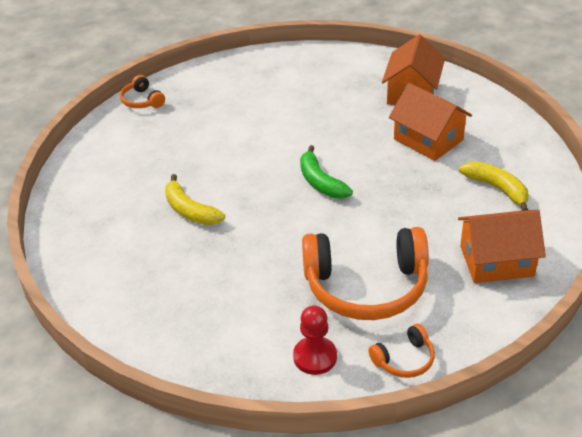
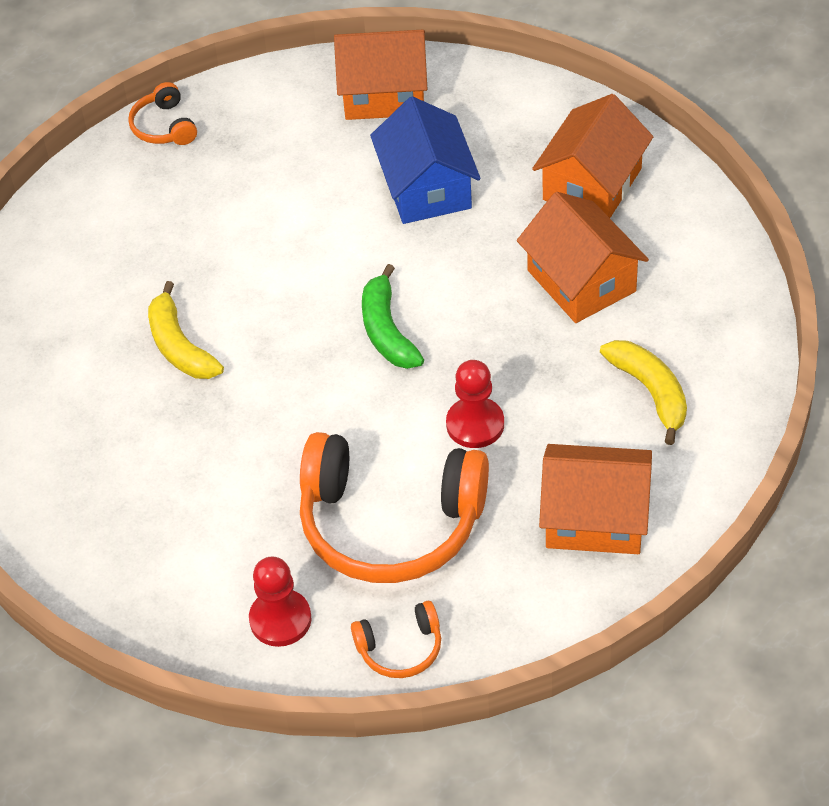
camera: 15 degrees right, 10 degrees up
none -> orange house [334,30,427,120]
none -> blue house [370,96,481,224]
none -> red pawn [446,360,504,448]

